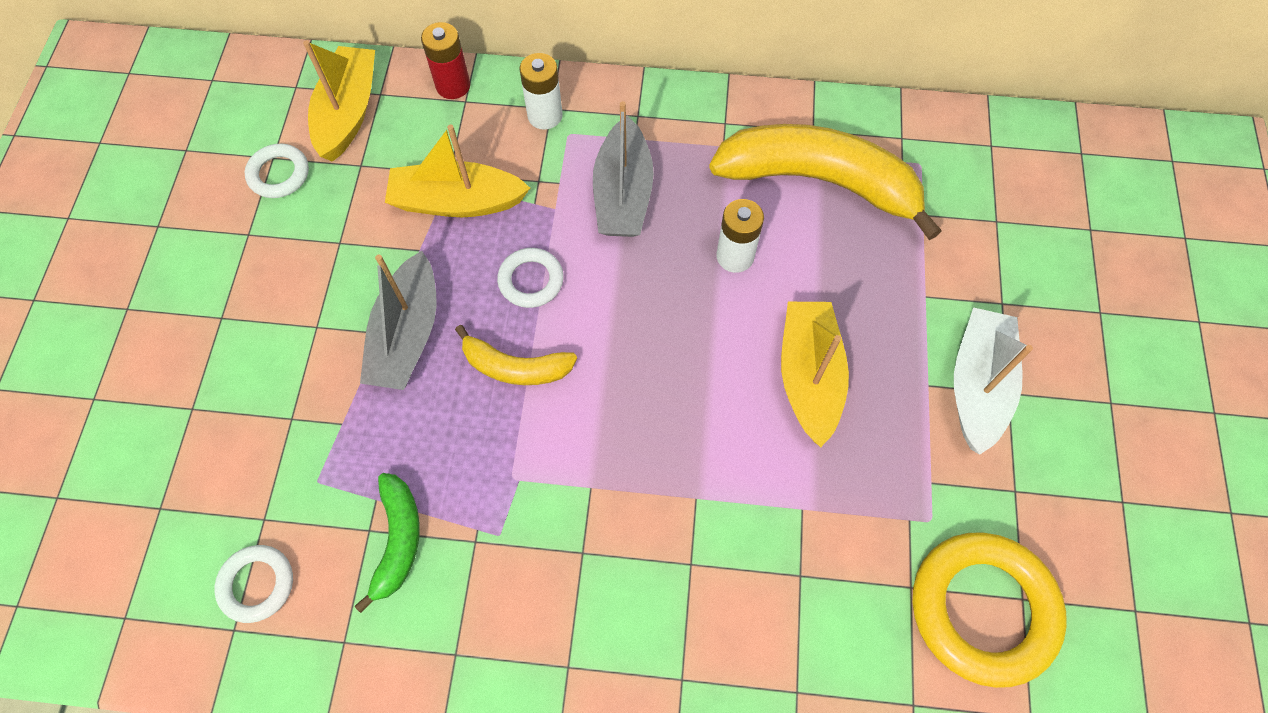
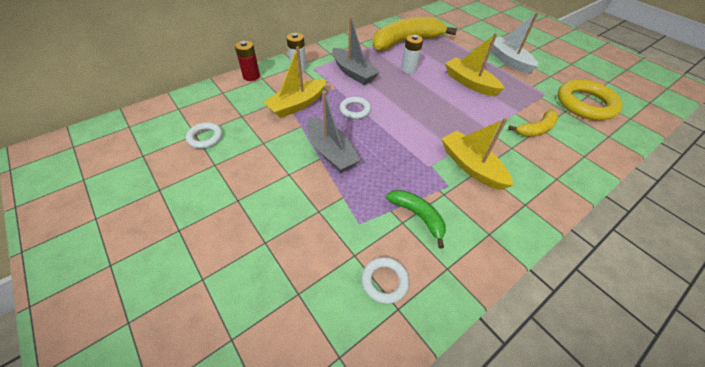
camera: 45 degrees left, 15 degrees down
yellow boat [303,40,375,162] -> yellow boat moved to [442,118,513,190]
yellow banana [455,325,577,385] -> yellow banana moved to [508,110,558,136]

